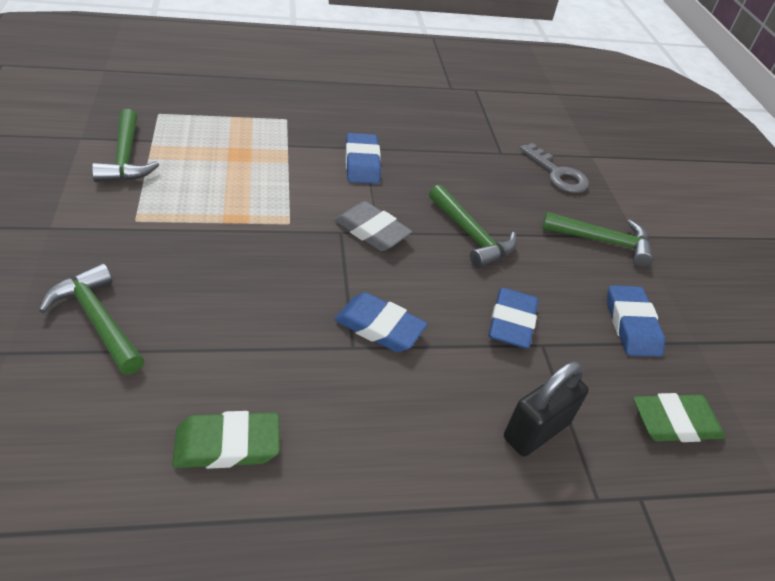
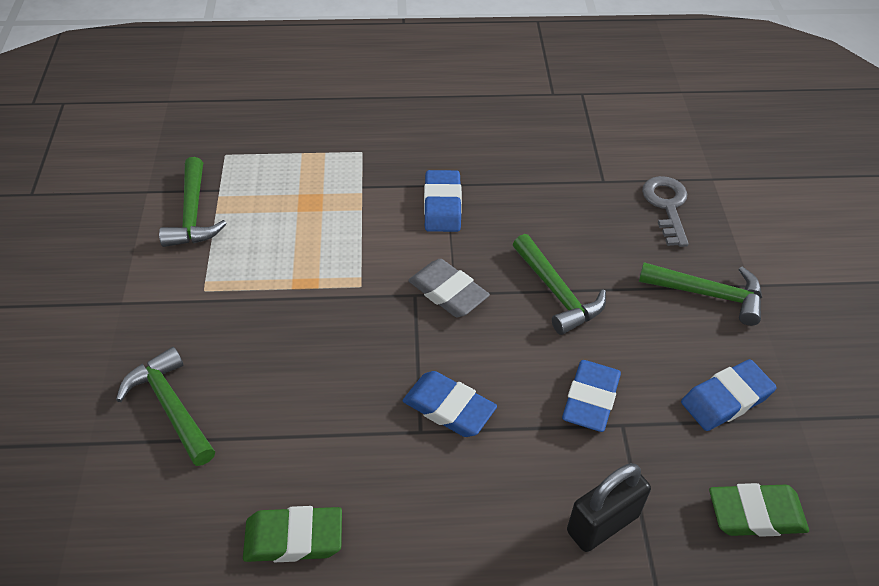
camera: 10 degrees right, 5 degrees up
grey key [520,143,589,193] -> grey key turned 150 degrees counterclockwise [642,176,689,247]
blue eraser [607,285,665,357] -> blue eraser turned 60 degrees clockwise [681,359,777,431]

